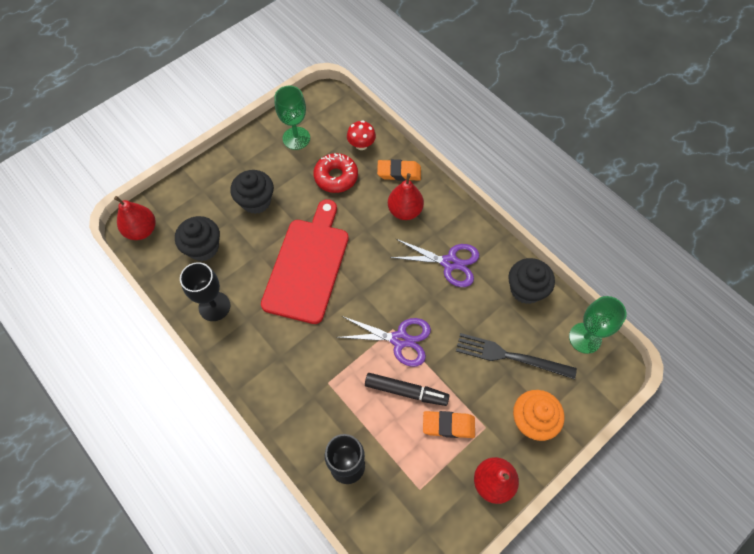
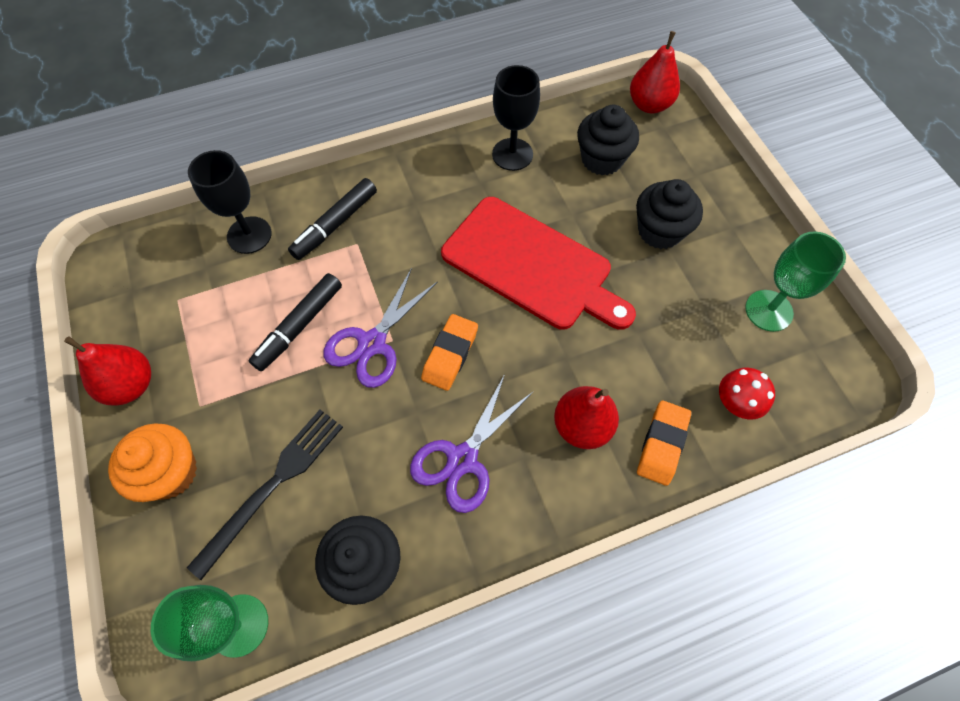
camera: 110 degrees right, 0 degrees up
red donut [313,153,358,193] -> none
orange eraser [423,411,475,438] -> orange eraser moved to [421,314,478,391]
none -> black marker [288,178,377,260]

